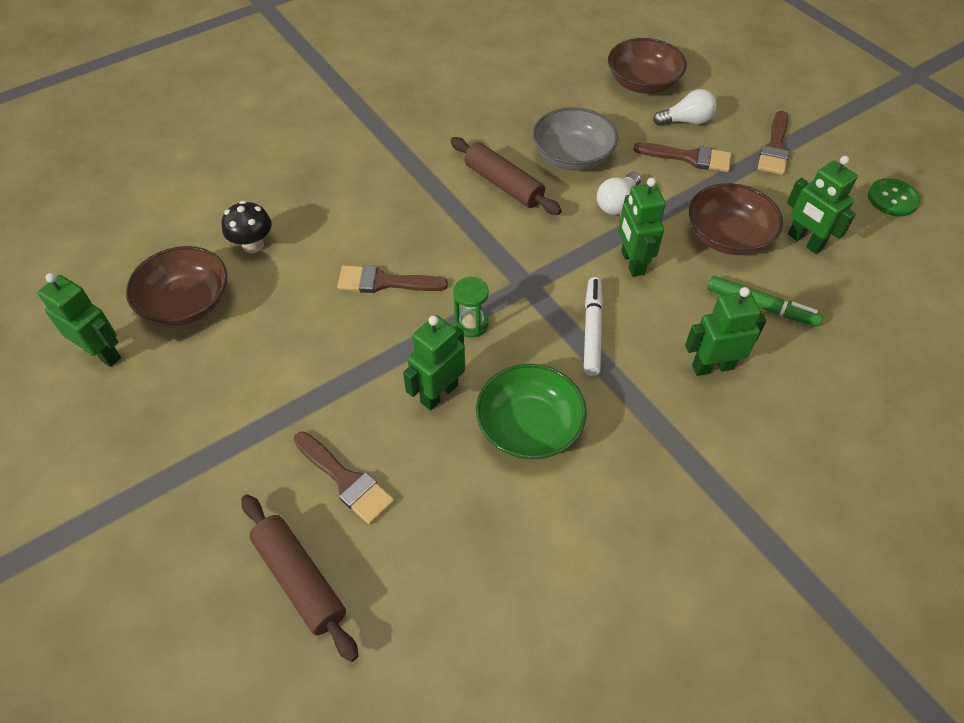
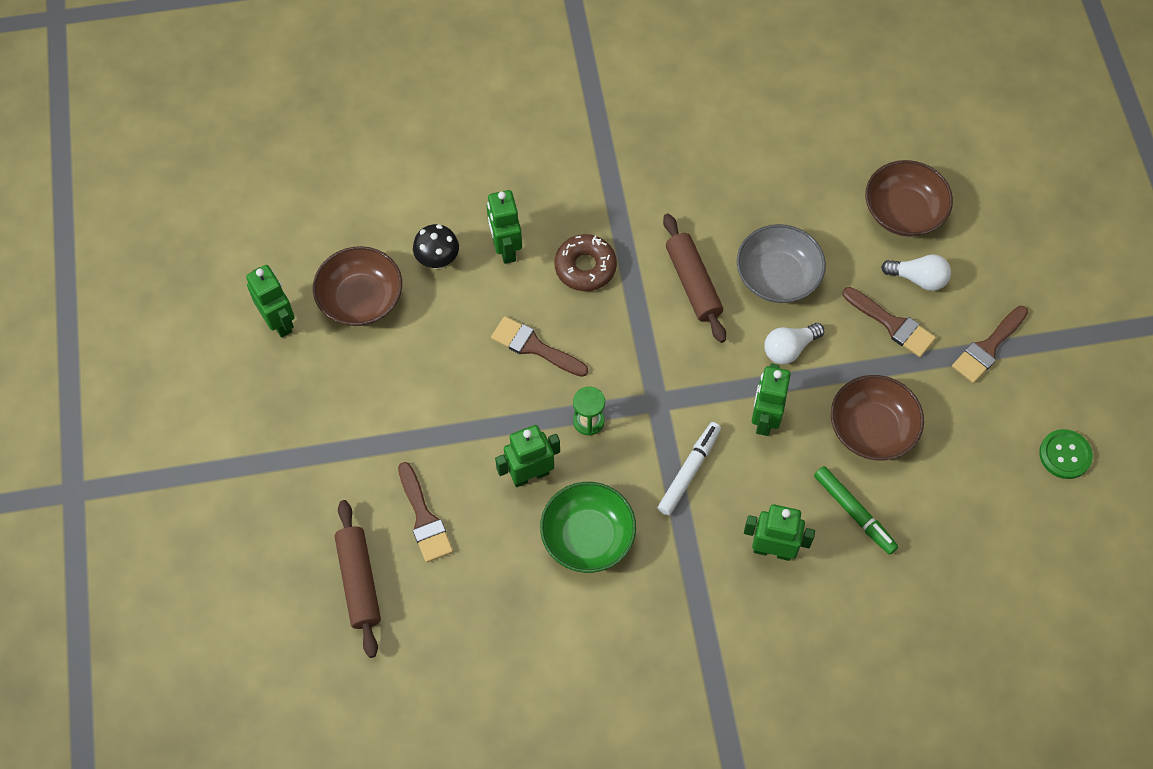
camera: 25 degrees right, 10 degrees up
green robot [787,156,858,254] -> green robot moved to [487,190,522,264]
none -> brown donut [554,234,617,291]

